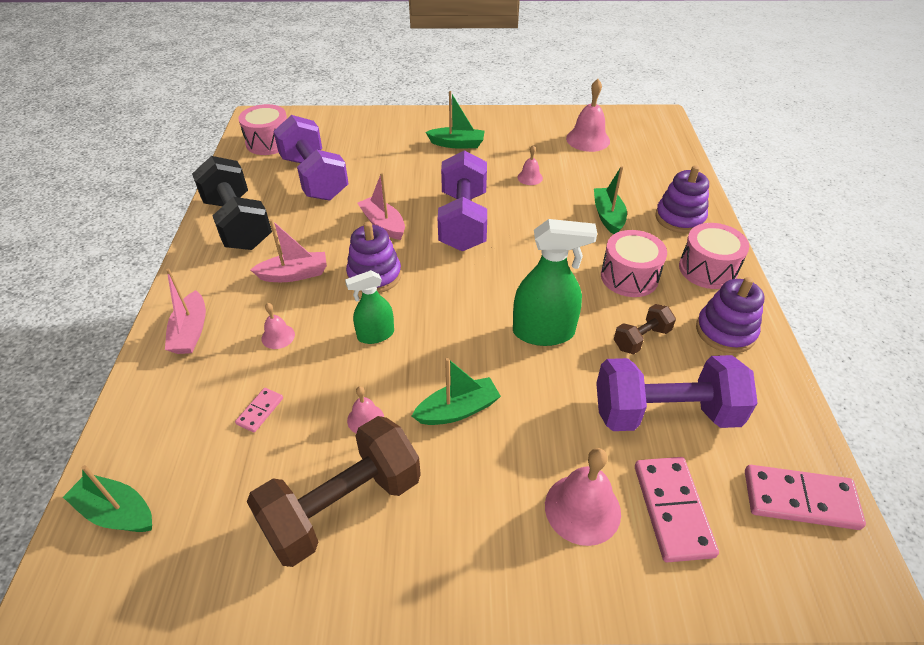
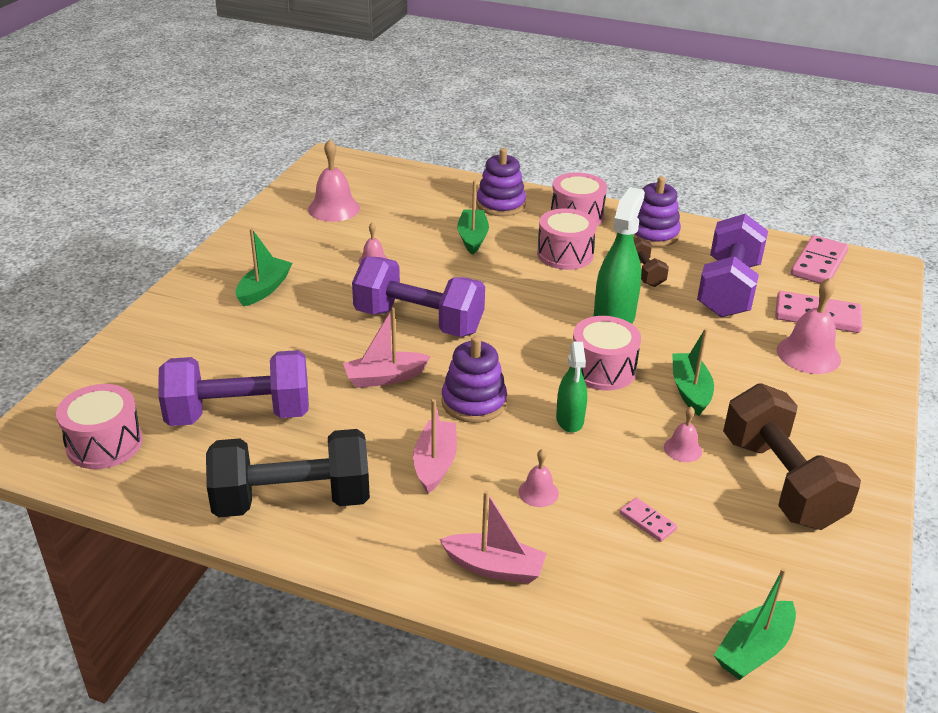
camera: 70 degrees left, 10 degrees down
green boat [594,166,627,234] -> green boat turned 75 degrees clockwise [457,180,489,255]
none -> pink drum [573,316,641,391]

